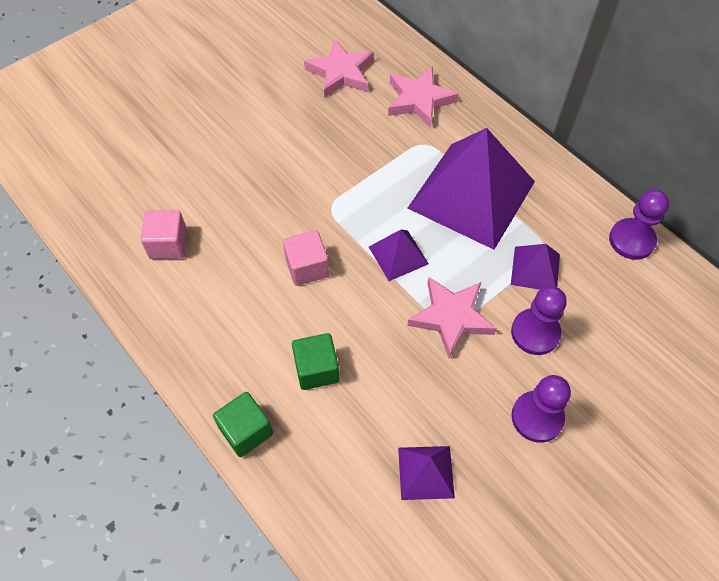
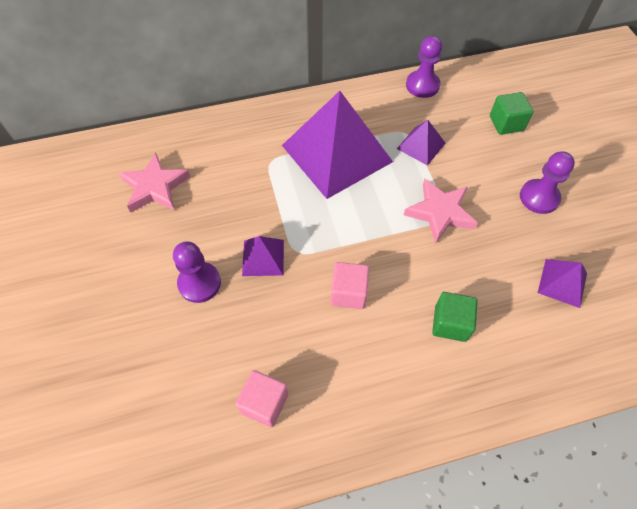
camera: 65 degrees left, 0 degrees up
green cube [213,392,273,457] -> green cube moved to [490,92,534,135]
purple pyramid [369,229,429,281] -> purple pyramid moved to [242,236,284,276]
pink star [388,66,459,128] -> none
purple pawn [511,286,567,355] -> purple pawn moved to [173,241,221,303]

